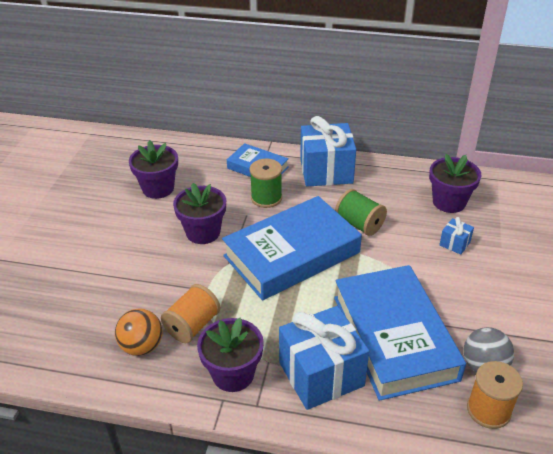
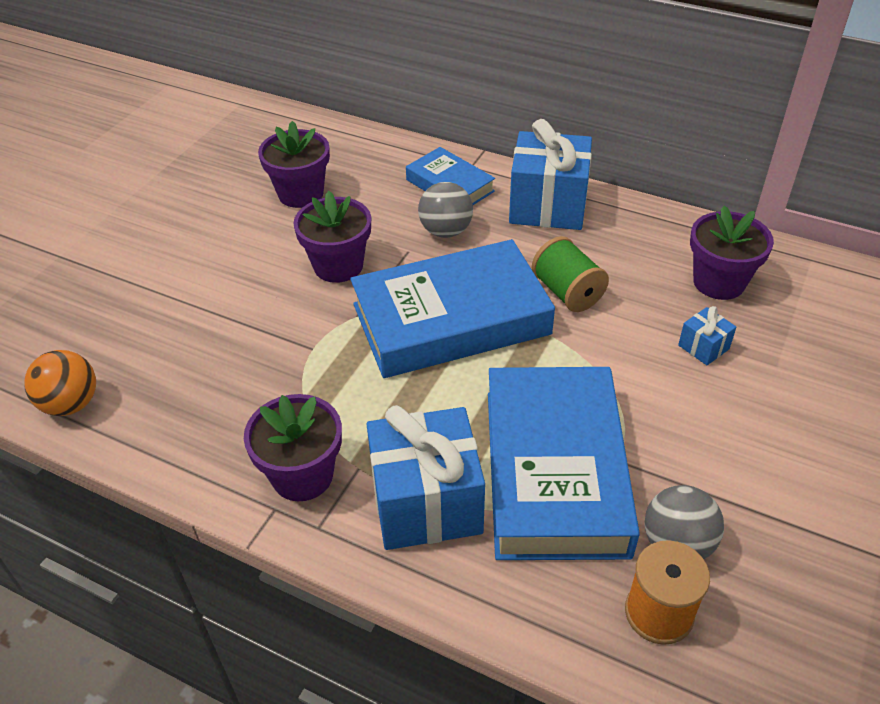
camera: 15 degrees right, 5 degrees up
orange ball [115,308,163,356] -> orange ball moved to [24,350,96,416]
orange spool [161,284,221,343] -> none
green spool [250,159,282,208] -> grey ball [418,182,473,238]

